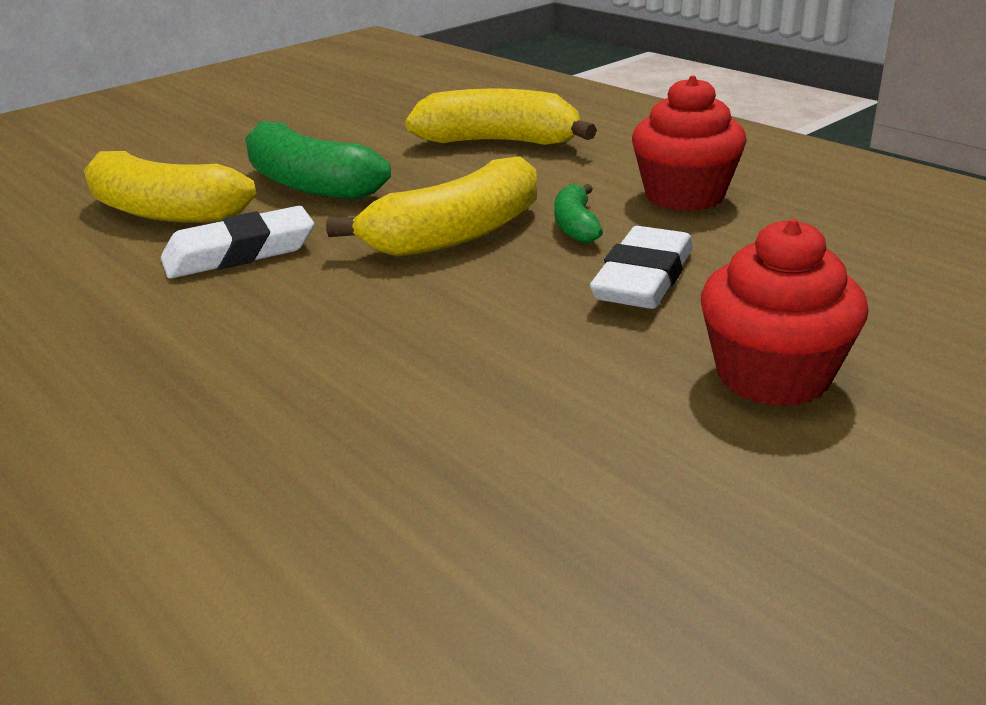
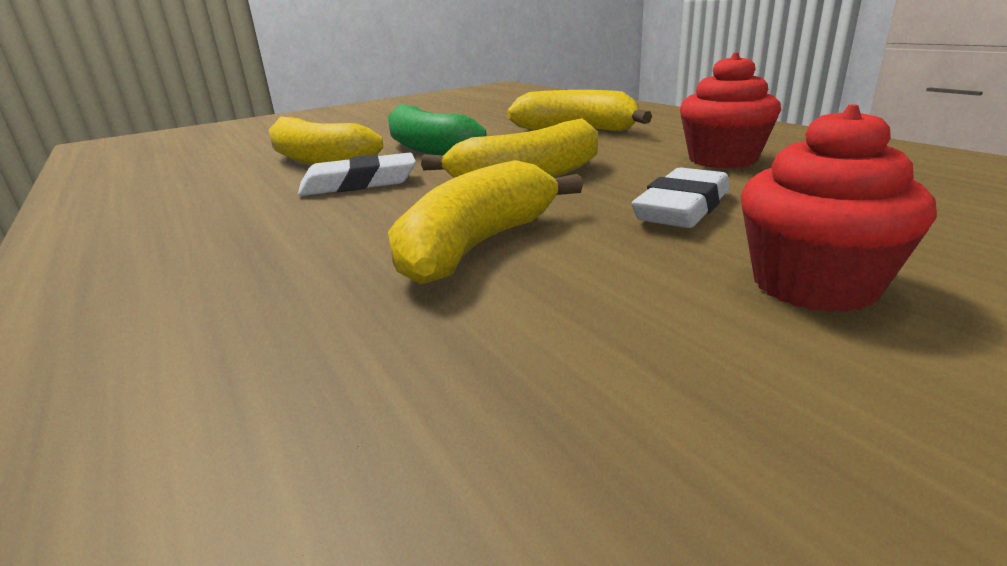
camera: 10 degrees right, 5 degrees down
green banana [554,184,603,243] -> none
none -> yellow banana [388,160,583,285]

